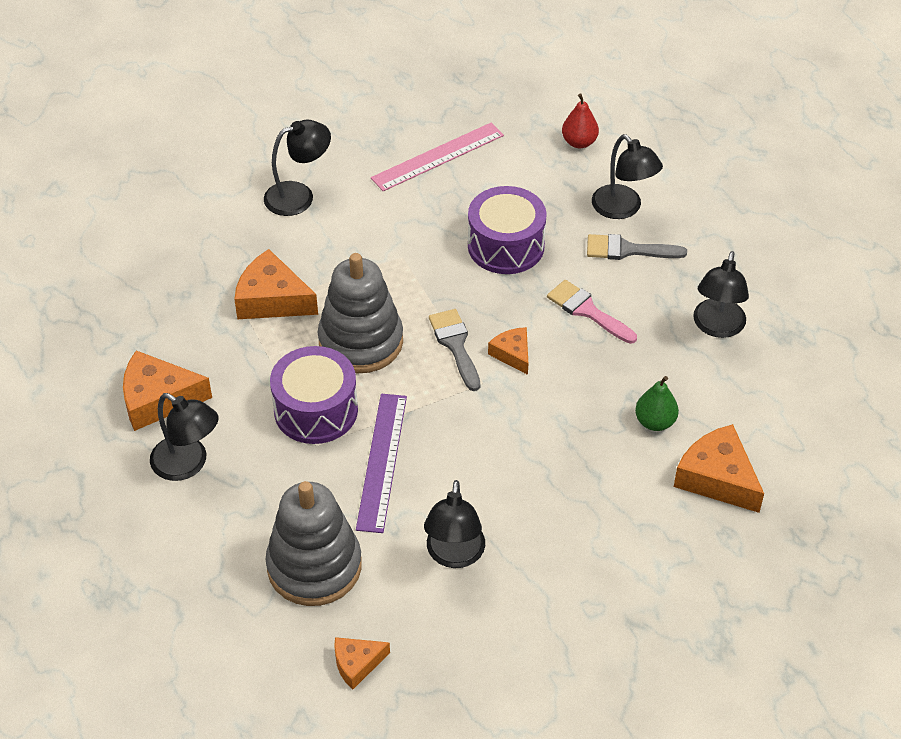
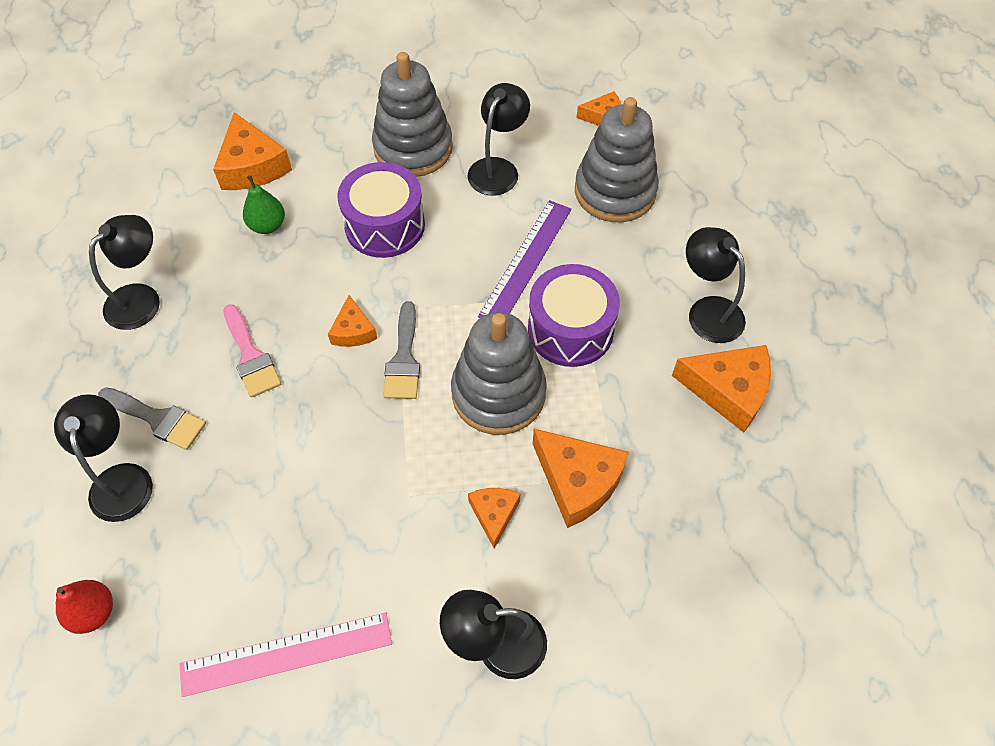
camera: 160 degrees left, 10 degrees up
purple drum [468,186,547,274] -> purple drum moved to [337,162,425,258]
none -> grey stacking toy [372,52,453,177]
none -> orange cheese [468,488,520,549]

